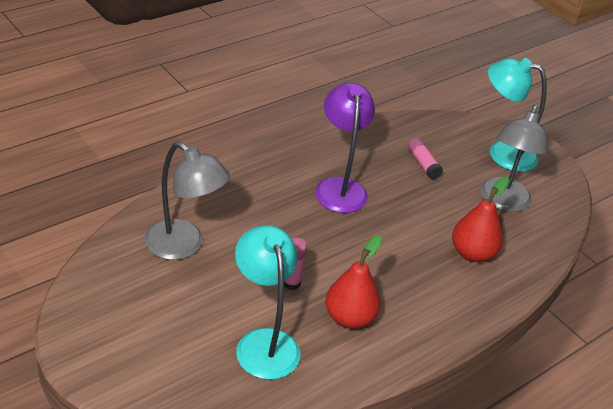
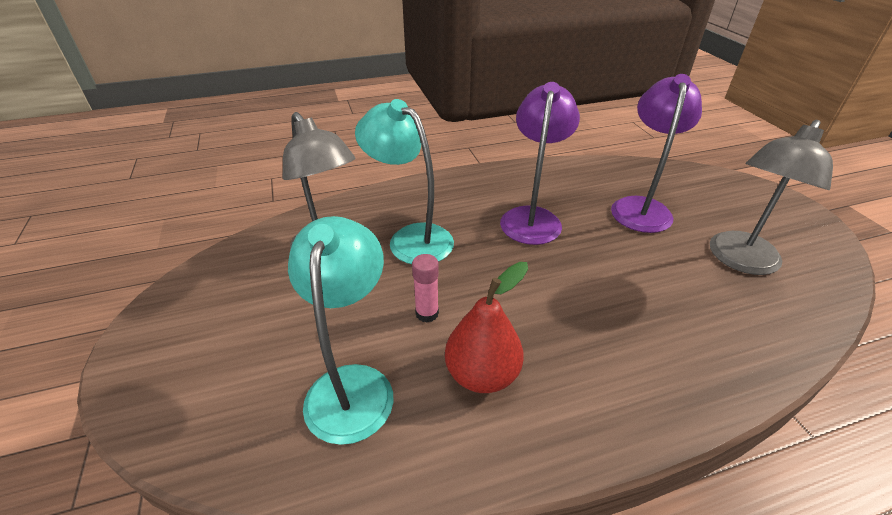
camera: 25 degrees right, 0 degrees up
pink glue stick [408,138,443,179] -> purple lamp [611,74,702,233]
red pear [452,176,509,262] -> none
turquoise lamp [488,58,547,172] -> turquoise lamp moved to [355,99,454,264]

